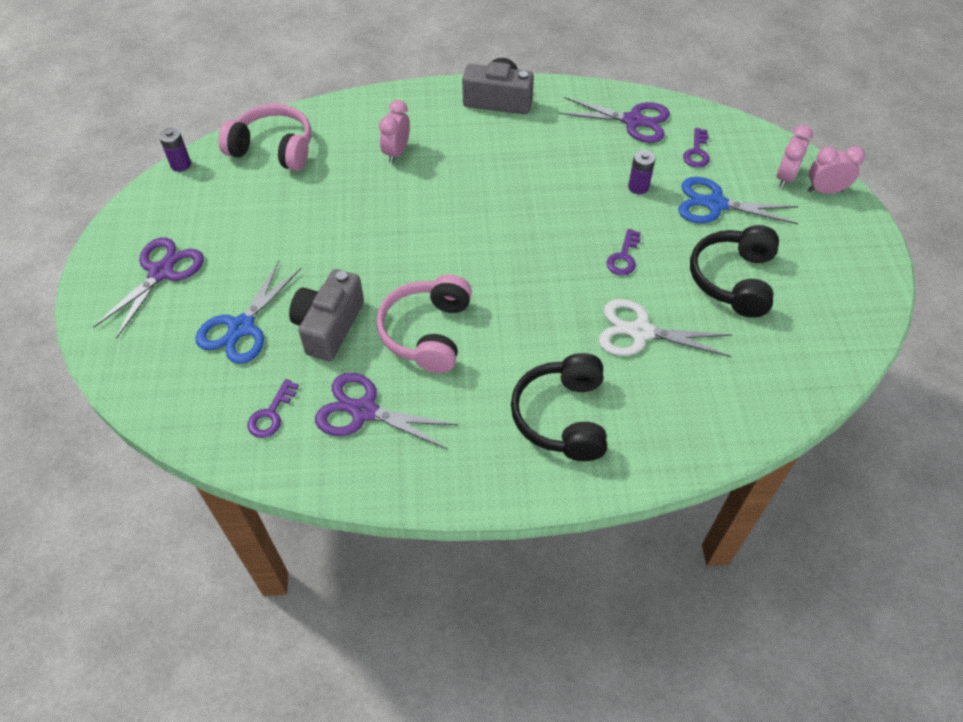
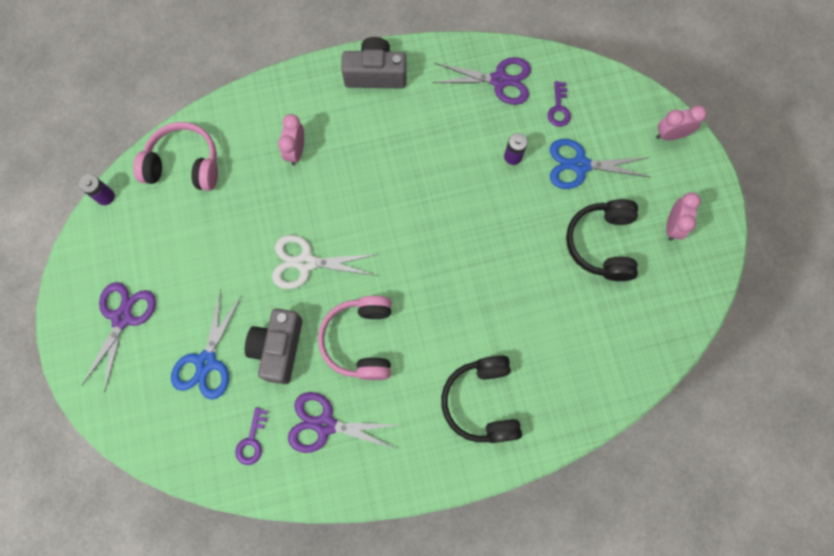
camera: 10 degrees left, 20 degrees up
white scissors [599,299,732,357] -> white scissors moved to [272,235,378,289]
purple key [606,229,641,275] -> none
pink clock [777,125,813,188] -> pink clock moved to [666,192,701,241]

